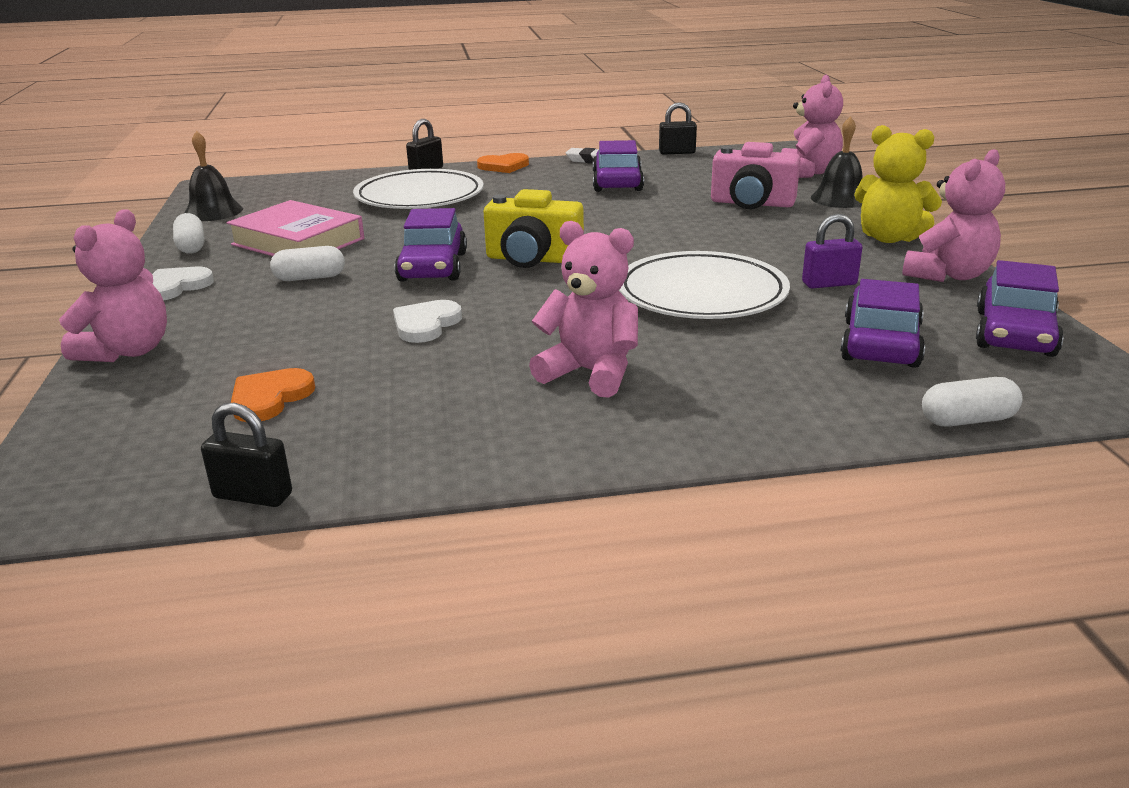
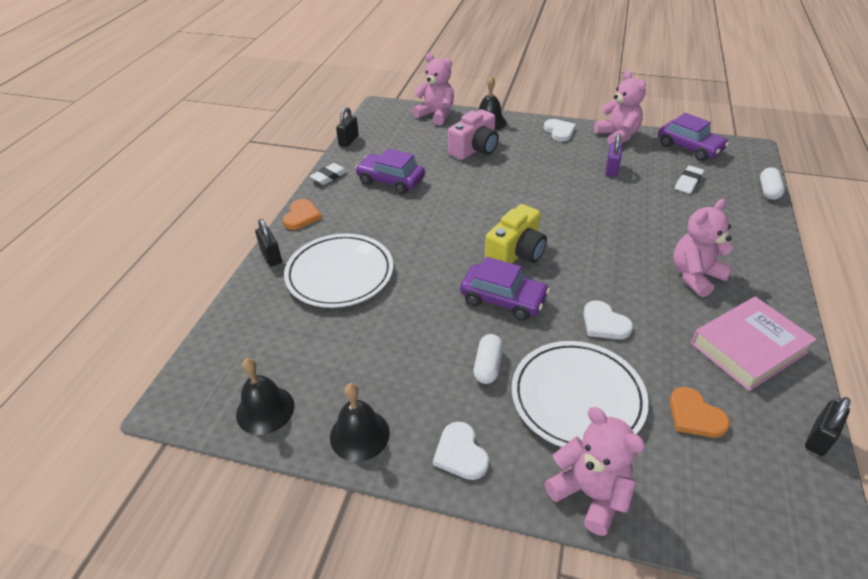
camera: 65 degrees left, 15 degrees up
white capsule [173,213,204,254] -> black bell [330,383,390,462]
pink book [227,200,364,256] -> pink book moved to [691,296,817,391]
white plate [619,251,790,319] -> white plate moved to [512,341,649,447]
purple car [840,279,925,368] -> white eraser [675,166,704,194]
yellow teddy bear [854,125,942,243] -> white heart [544,119,576,142]

